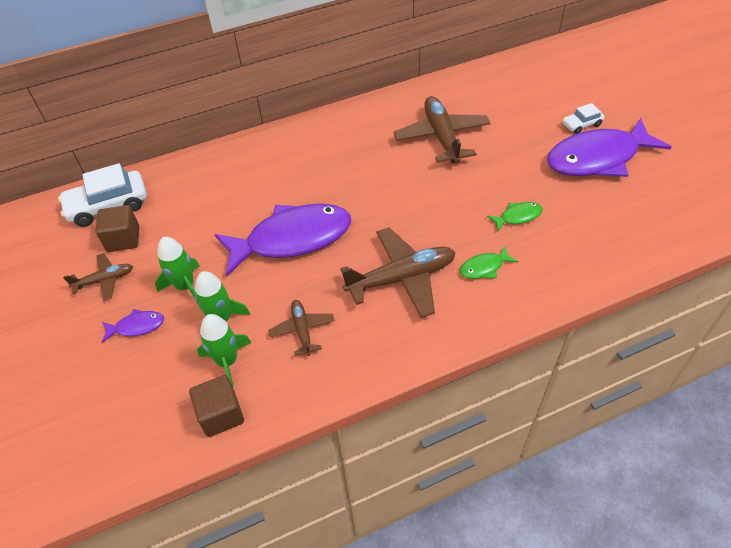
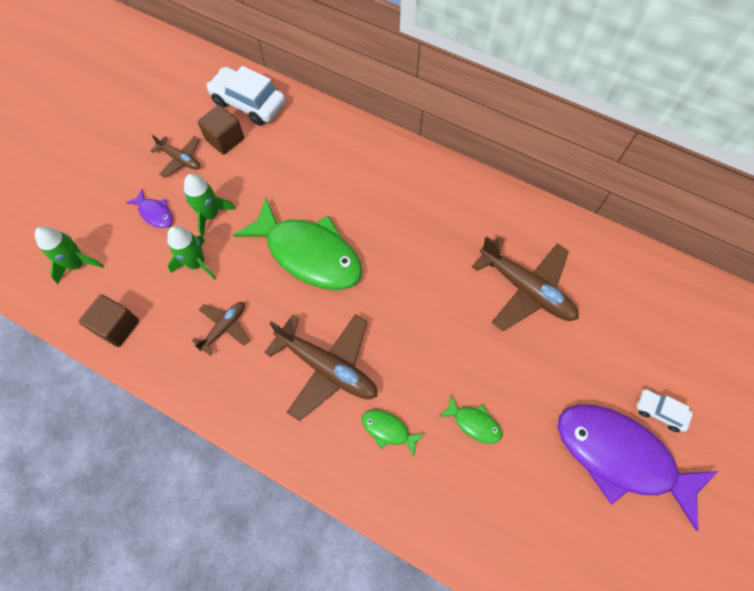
camera: 50 degrees right, 15 degrees up
green rocket [197,314,251,387] -> green rocket moved to [35,226,104,284]
purple fish [215,203,351,276] -> green fish [233,198,362,290]
brown plane [393,96,491,164] -> brown plane turned 90 degrees clockwise [472,236,579,331]

